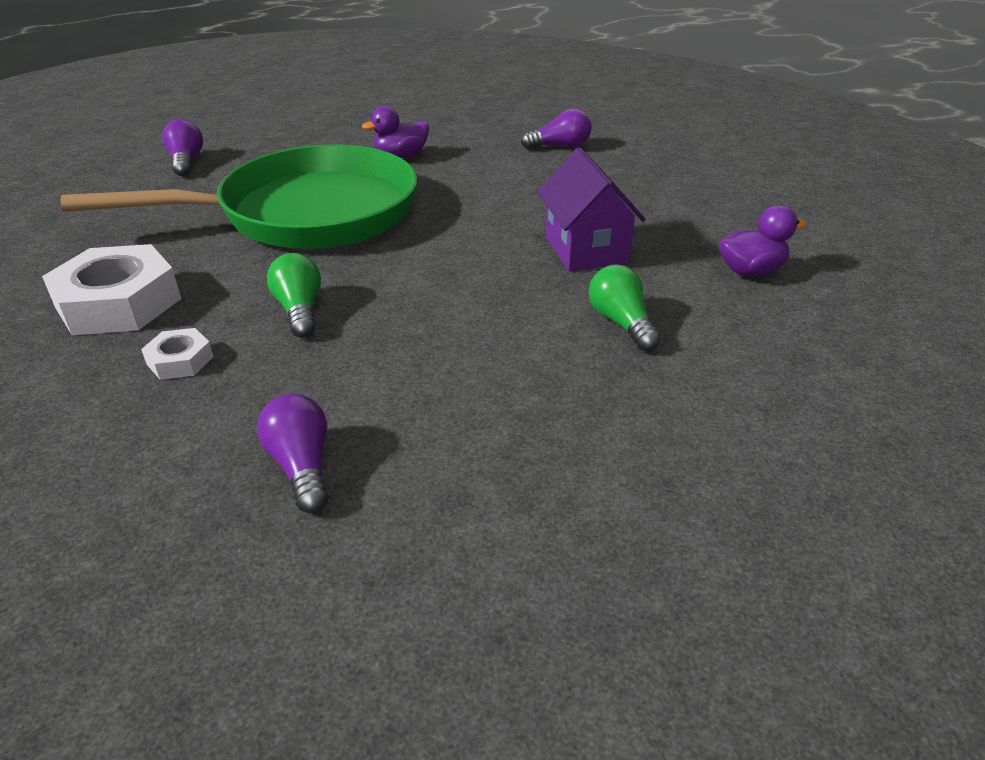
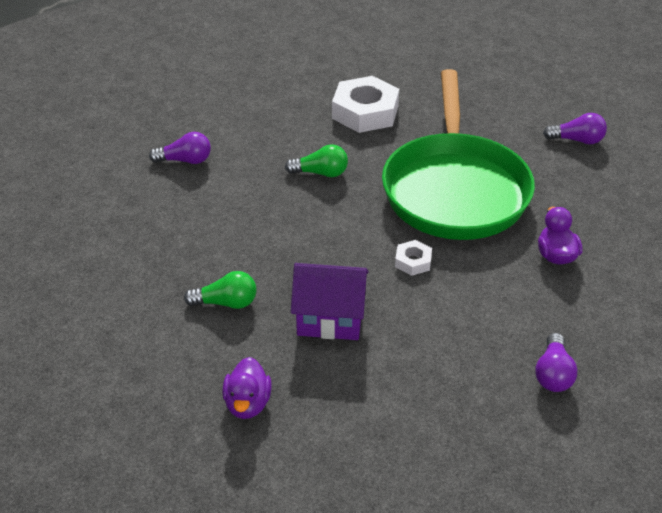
camera: 110 degrees right, 5 degrees up
white nut [141,328,213,380] -> white nut moved to [395,240,432,276]

